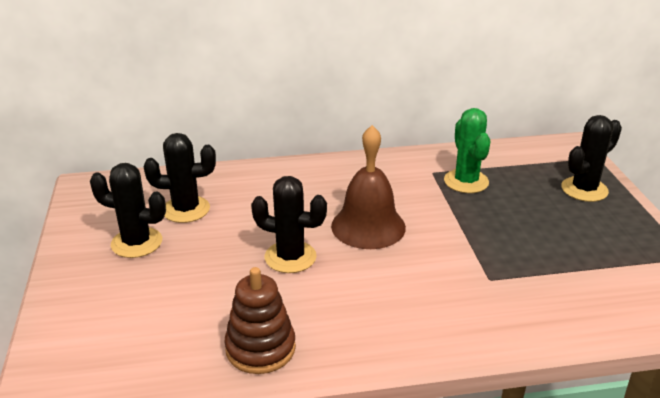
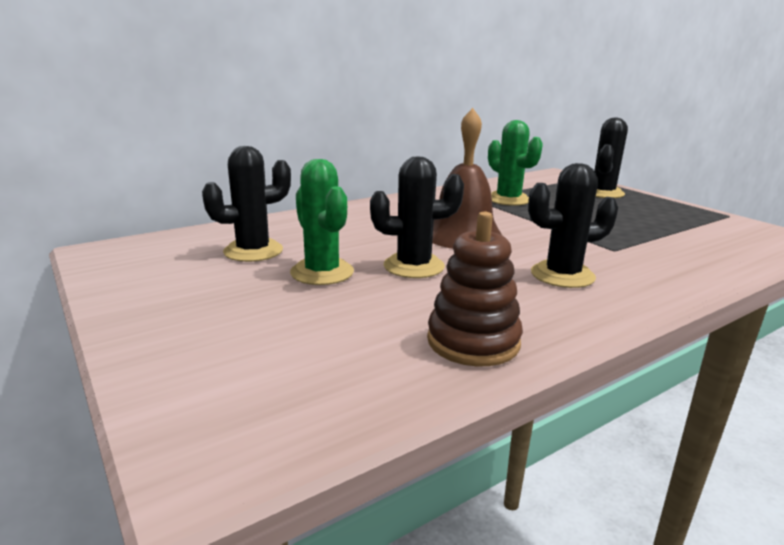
camera: 25 degrees left, 10 degrees down
black cactus [90,163,166,258] -> black cactus moved to [528,163,618,288]
none -> green cactus [290,159,354,285]

